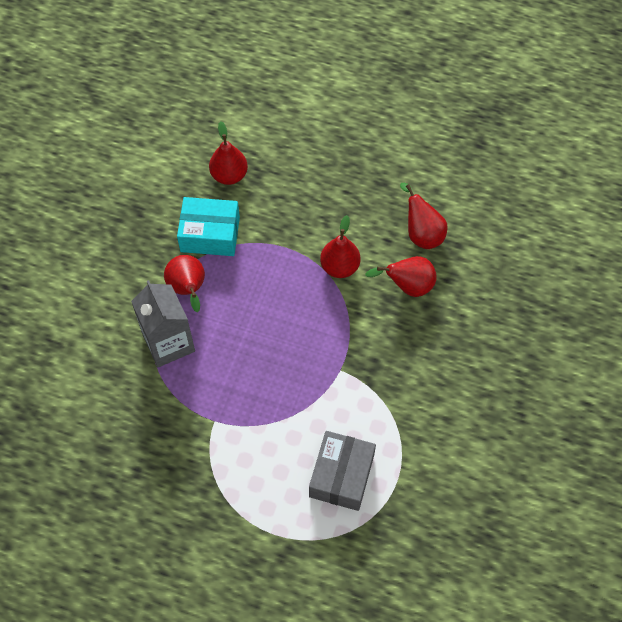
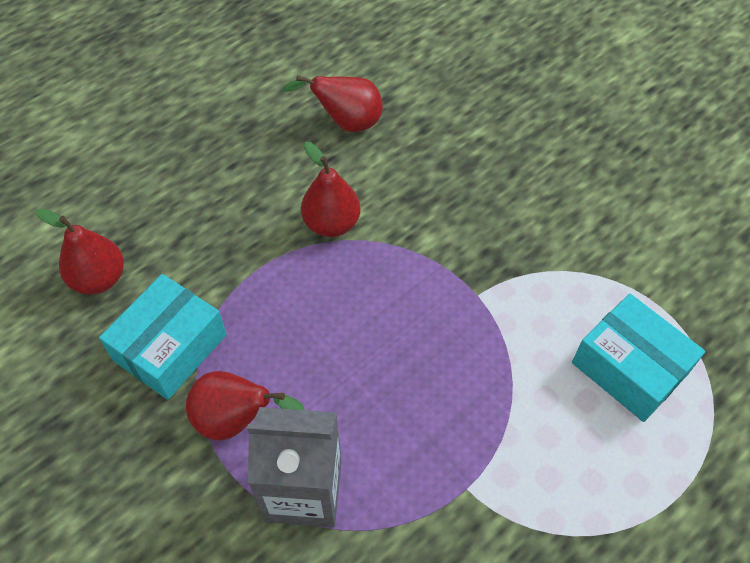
camera: 60 degrees left, 5 degrees down
grey box [309,431,376,511] -> turquoise box [572,294,705,422]
red pear [365,256,437,297] -> none

